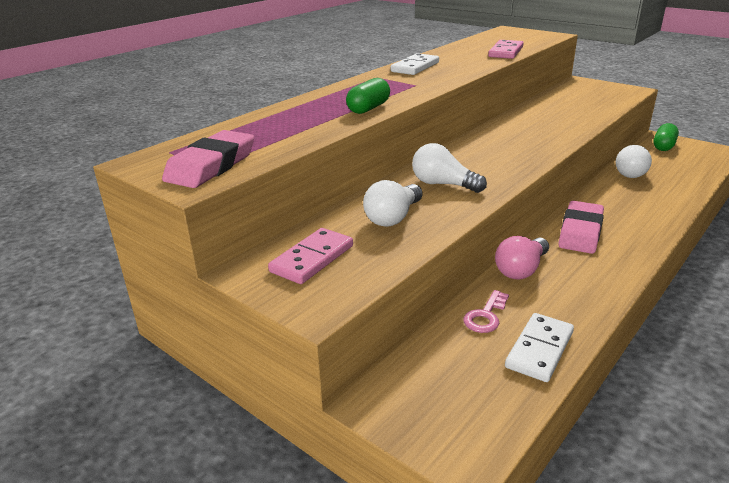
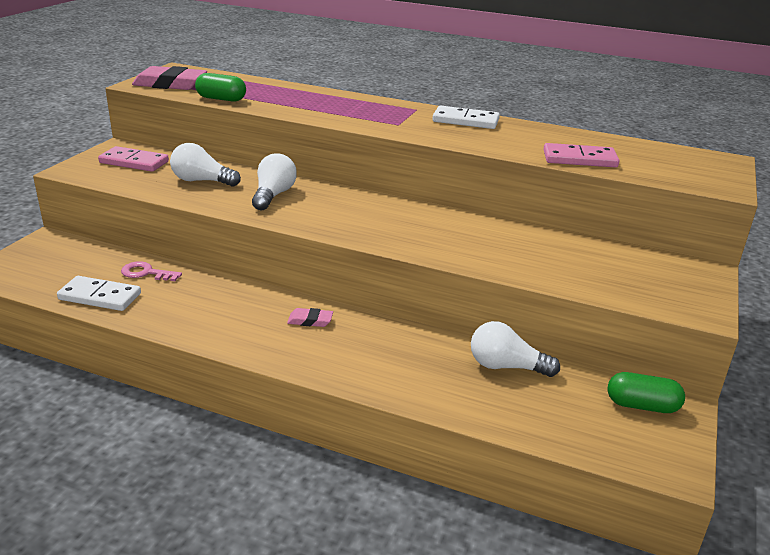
camera: 70 degrees right, 0 degrees up
green capsule [346,78,390,114] -> green capsule moved to [195,73,246,102]
pink light bulb [495,236,549,279] -> none
pink eraser [559,201,604,254] -> pink eraser [287,308,333,327], size x0.49

